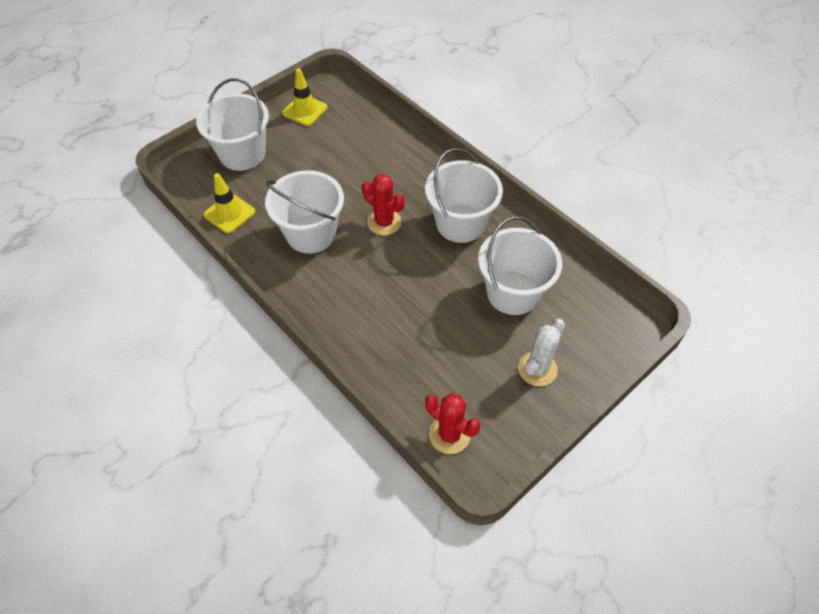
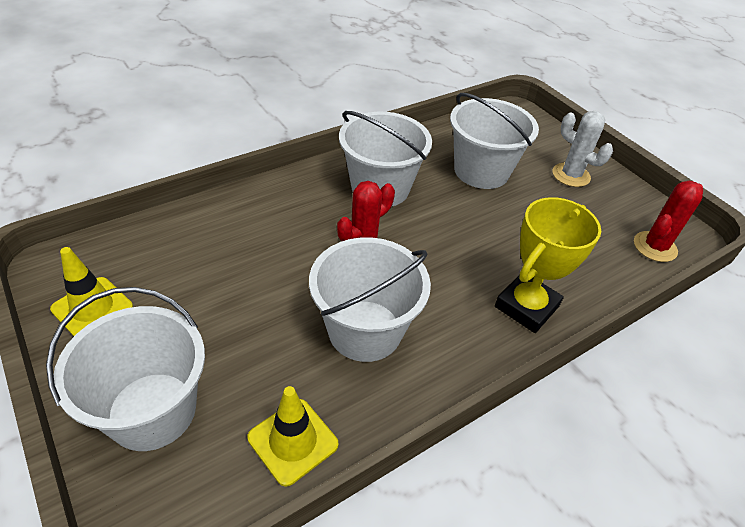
camera: 85 degrees left, 10 degrees down
none -> yellow trophy [495,197,601,333]

